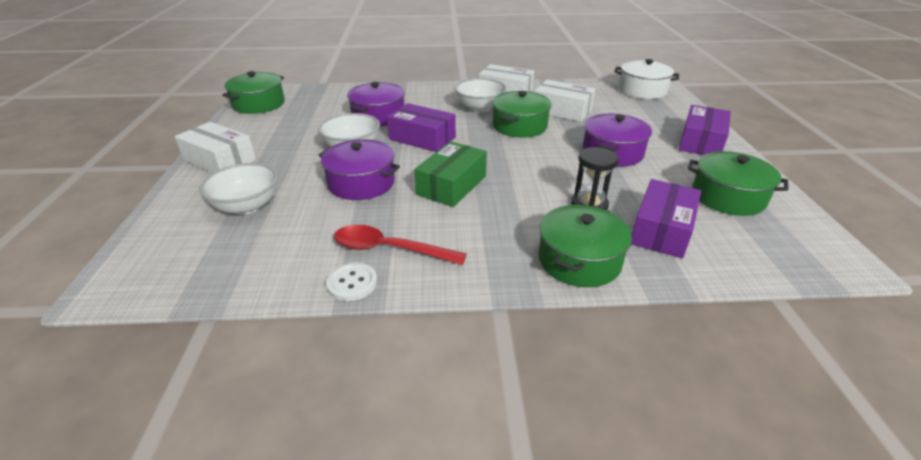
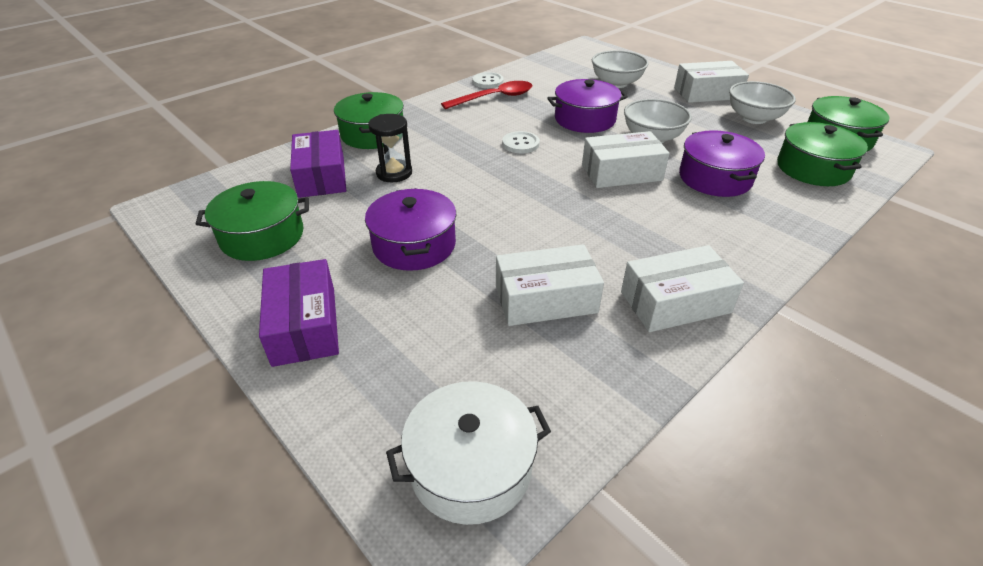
camera: 140 degrees right, 5 degrees up
purple box [387,103,456,152] -> white box [582,131,670,188]
green box [414,141,487,207] -> white button [502,131,540,153]
white bowl [455,78,507,112] -> white bowl moved to [729,81,796,124]
green pot [492,91,552,138] -> green pot moved to [777,122,868,186]

